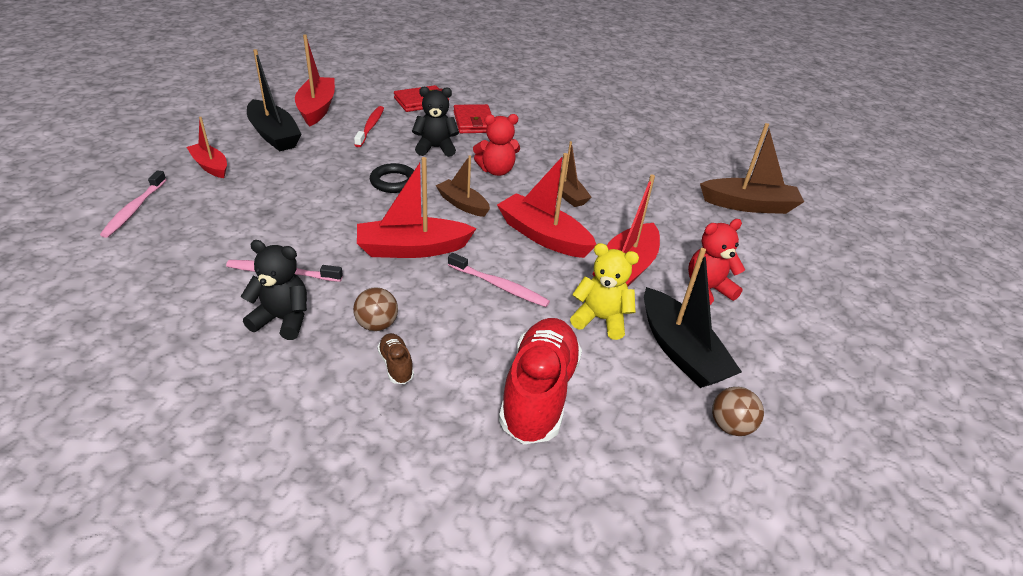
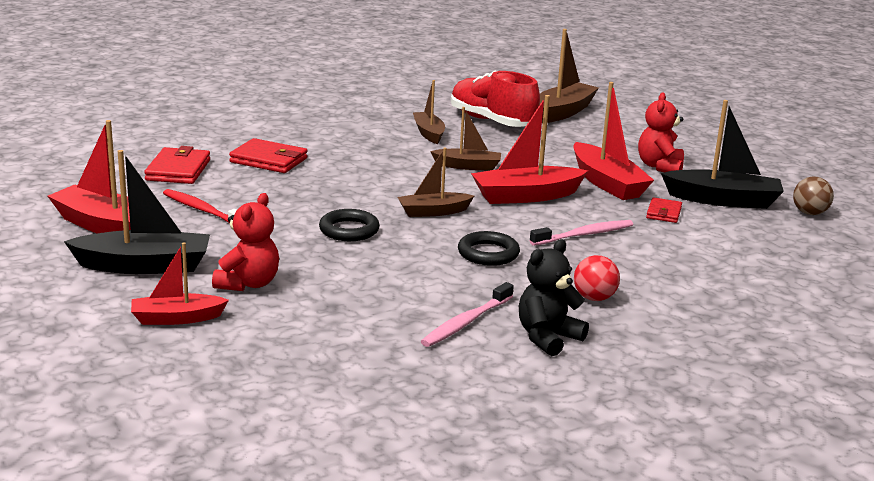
camera: 55 degrees left, 15 degrees down
pink toothbrush [100,170,167,238] -> none
brown ball [353,287,398,331] -> red ball [574,255,620,301]
red boat [357,157,477,258] -> black ring [458,231,520,266]
brown shoe [377,333,414,384] -> none
black teddy bear [412,87,459,157] -> none
red teddy bear [473,114,520,176] -> red teddy bear moved to [212,193,279,291]
red shoe [499,318,582,444] -> red shoe moved to [451,71,540,127]
yellow teddy bear [570,243,639,340] -> red wallet [646,197,682,223]
none -> brown boat [413,80,445,144]

